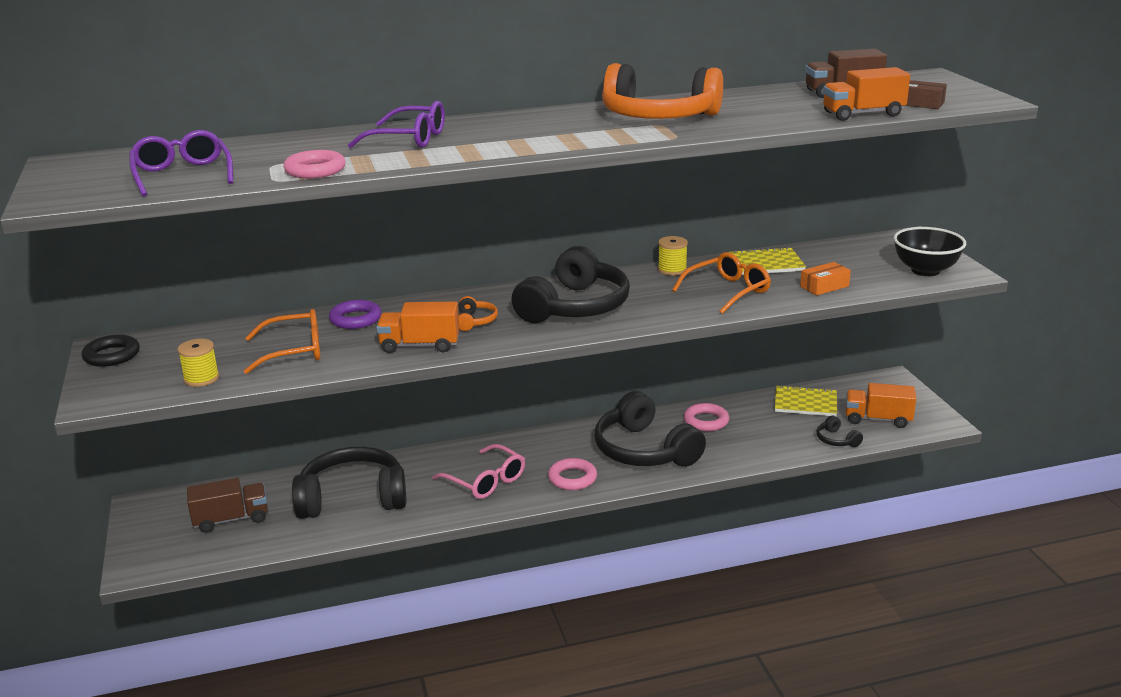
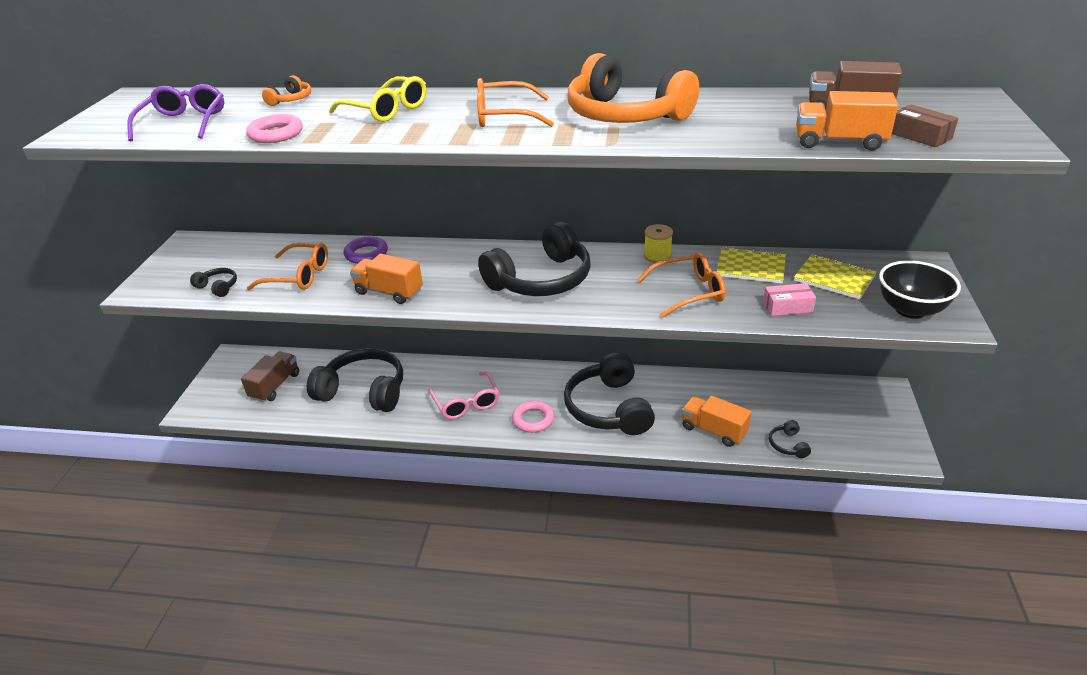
camera: 25 degrees right, 10 degrees up
black ring [82,335,140,367] -> none
yellow spool [178,339,219,387] -> black headphones [190,268,237,297]
brown truck [187,478,268,533] -> brown truck turned 75 degrees counterclockwise [241,352,299,402]
purple glasses [348,101,445,148] -> yellow glasses [329,76,426,122]
orange headphones [458,296,498,331] -> orange headphones moved to [262,75,311,106]
pink ring [684,403,729,431] -> none
yellow notebook [775,385,837,416] -> yellow notebook moved to [794,254,876,299]
orange box [800,262,851,295] -> pink box [763,283,816,316]
orange truck [846,383,916,428] -> orange truck moved to [682,396,752,447]
none -> orange glasses [477,78,554,127]

